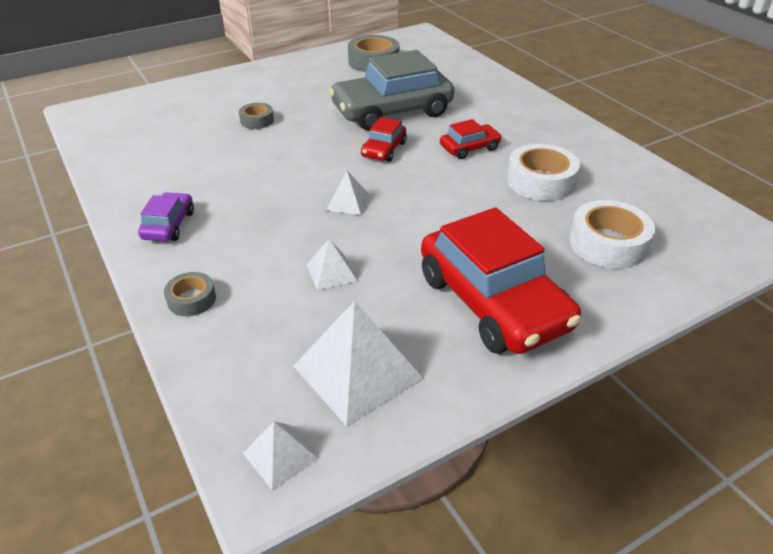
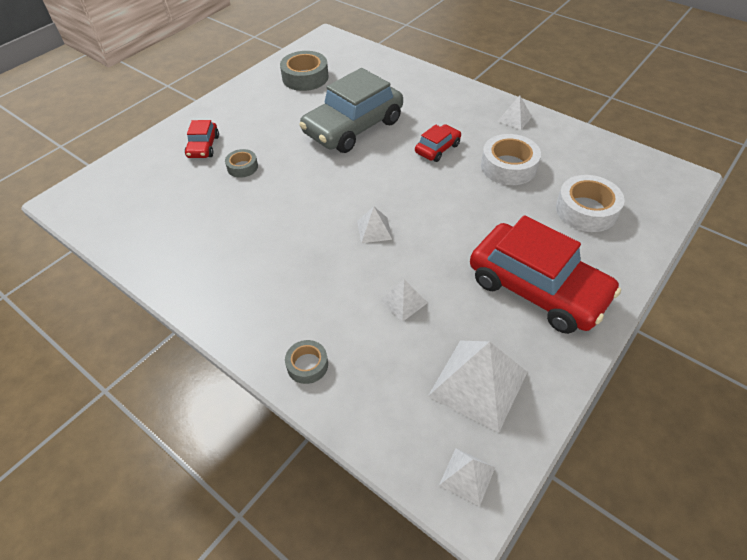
camera: 20 degrees left, 10 degrees up
purple car [138,192,194,241] -> none
red car [361,117,407,162] -> red car moved to [185,120,219,158]
none -> white pyramid [497,95,532,130]

